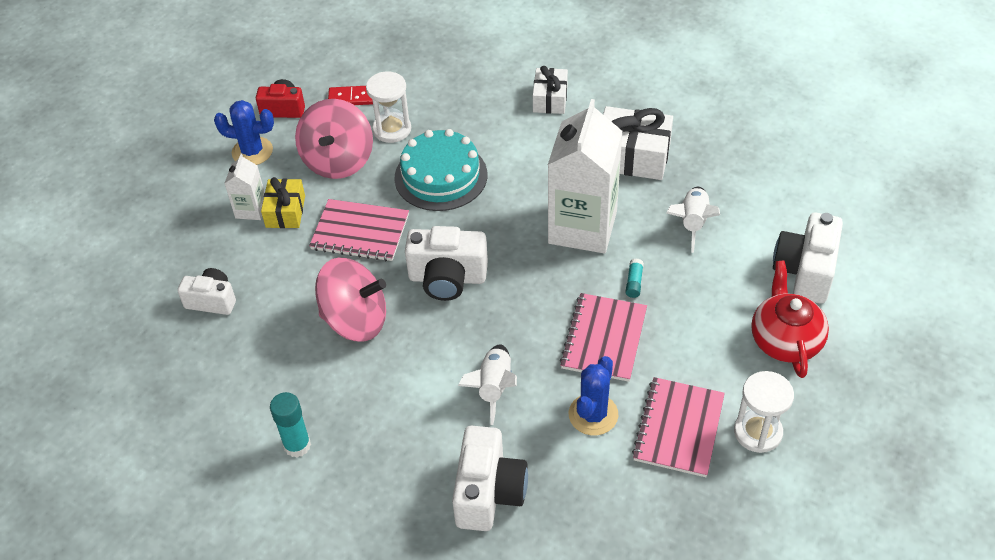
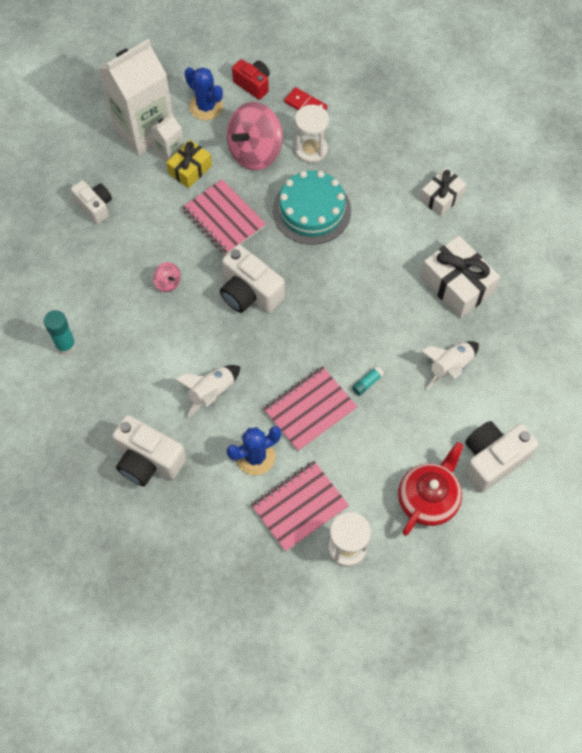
camera: 35 degrees right, 15 degrees up
pink spinning top [315,257,386,341] -> pink spinning top [153,262,181,292], size x0.43
white camera [452,426,528,531] -> white camera turned 75 degrees clockwise [112,415,186,486]
white carton [548,99,622,254] -> white carton moved to [98,39,173,156]

